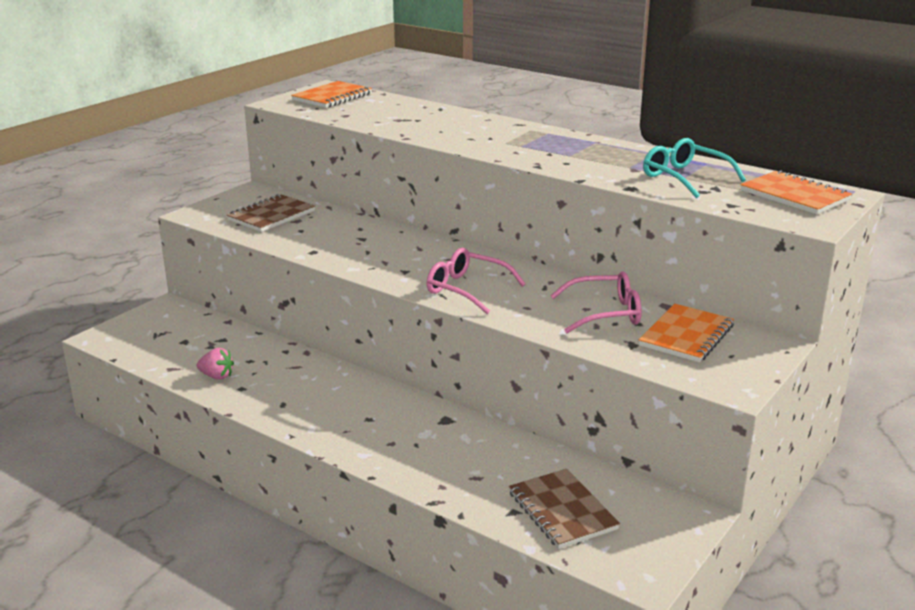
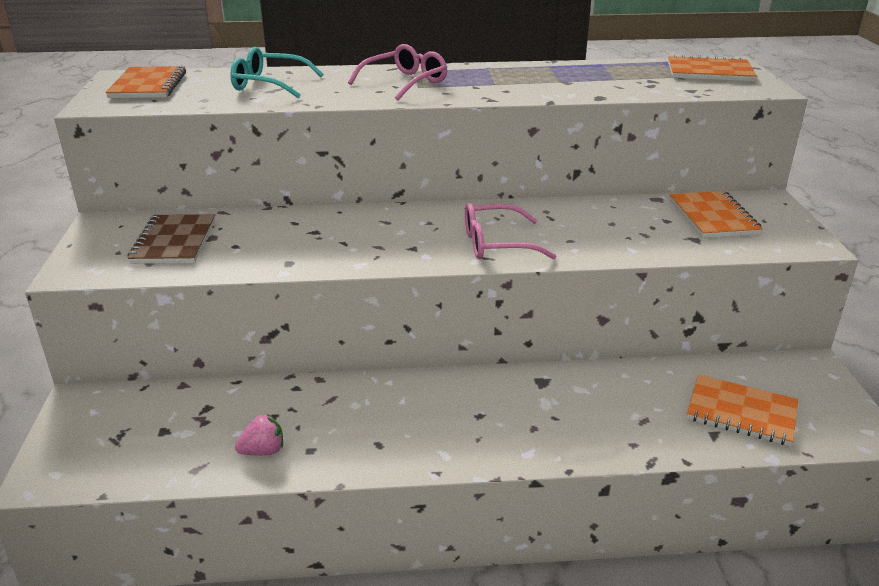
camera: 40 degrees left, 5 degrees up
brown notebook [509,469,620,549] -> orange notebook [687,374,798,446]
pink glasses [550,272,642,333] -> pink glasses moved to [348,44,447,100]
turquoise glasses [643,138,746,198] -> turquoise glasses moved to [230,47,323,98]

